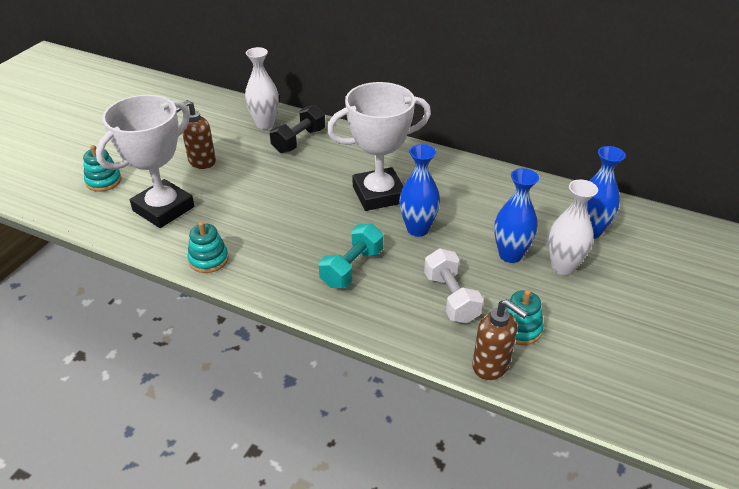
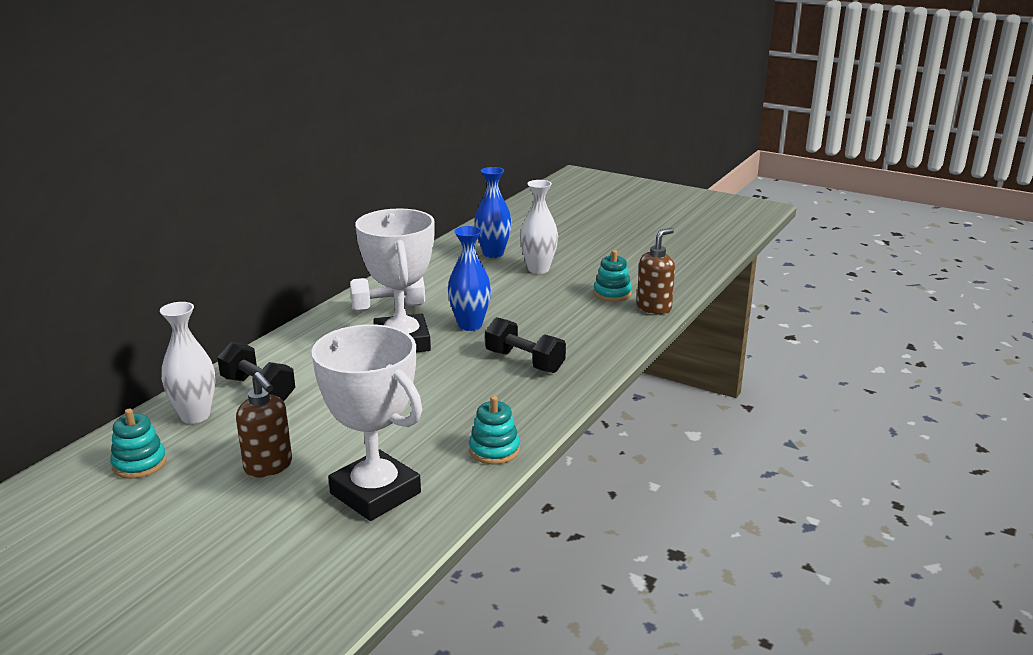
camera: 85 degrees left, 15 degrees down
turquoise stacking toy [83,145,122,192] -> turquoise stacking toy moved to [110,409,166,479]
turquoise dumbbell [319,223,383,288] -> black dumbbell [485,317,566,373]
white dumbbell [424,248,483,323] -> white dumbbell moved to [350,276,425,311]
blue vase [494,168,539,263] -> none

